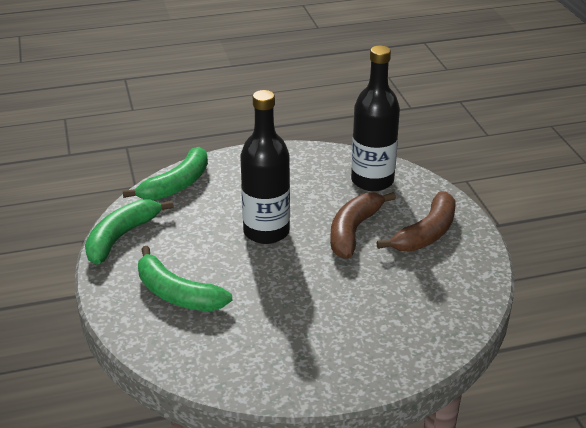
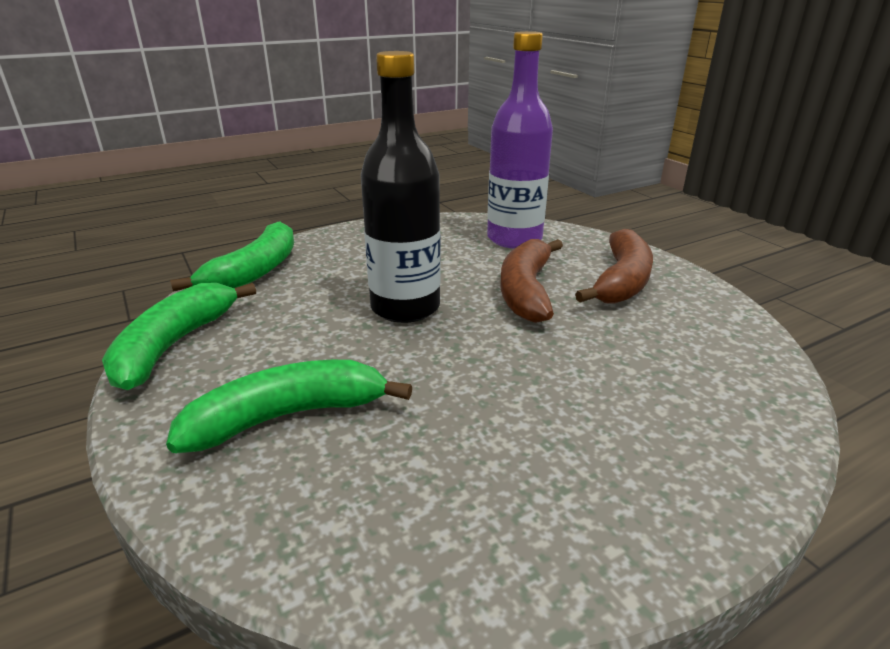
camera: 15 degrees left, 5 degrees down
green banana [138,246,232,311] -> green banana turned 135 degrees clockwise [166,360,412,453]
black bottle [351,46,400,191] -> purple bottle [487,31,553,248]

